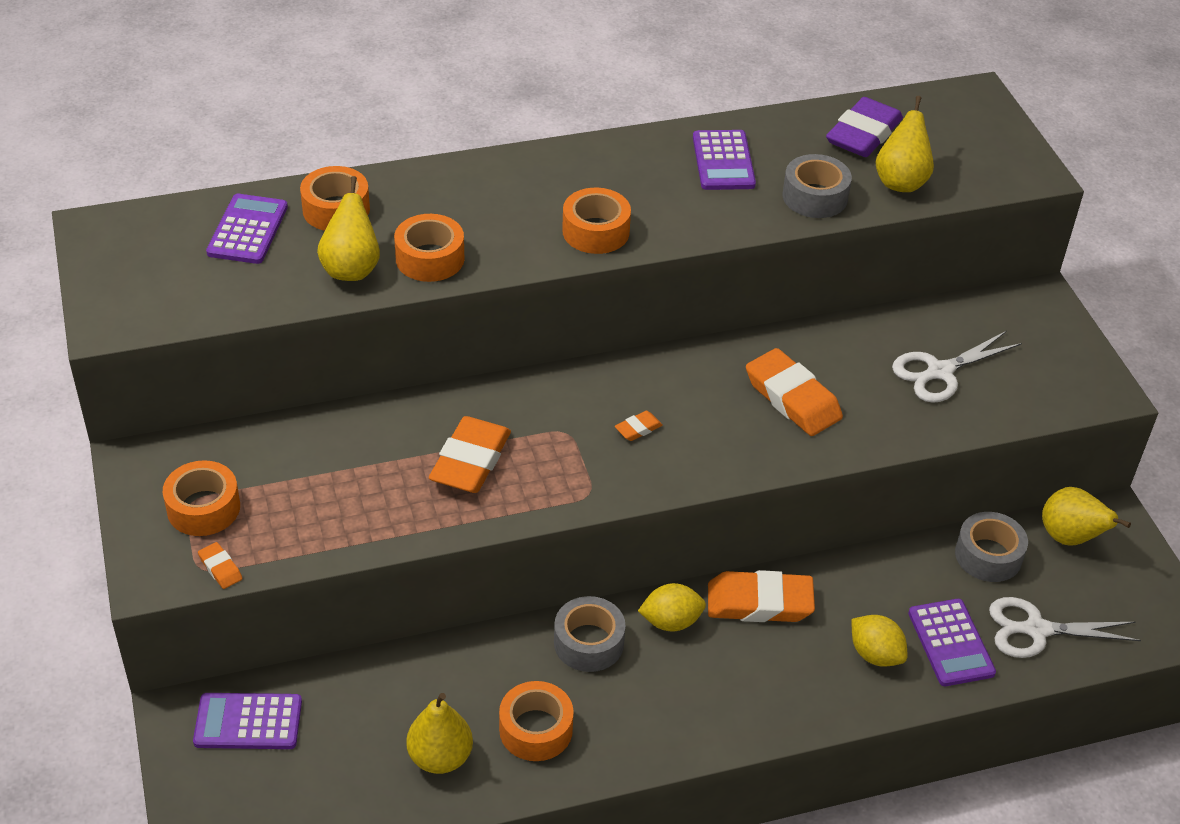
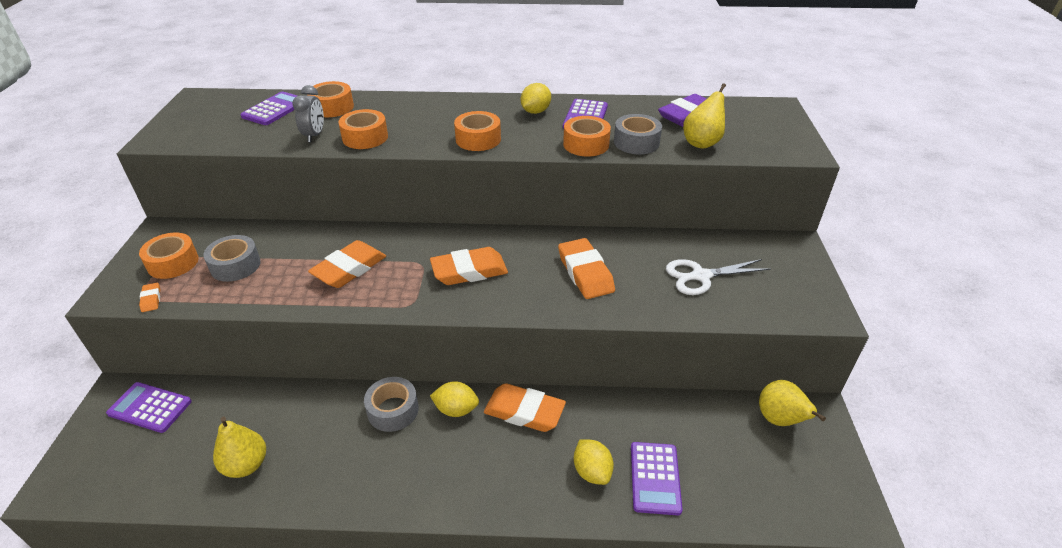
camera: 20 degrees right, 5 degrees down
yellow pear [317,176,380,281] -> grey clock [292,85,324,142]
orange tape [499,681,574,761] -> orange tape moved to [563,116,611,157]
orange eraser [615,411,663,441] -> orange eraser [430,247,508,285], size x2.22
grey tape [955,512,1028,582] -> grey tape moved to [203,235,261,282]
white scissors [989,597,1141,658] -> none
none -> yellow lemon [521,83,551,114]

